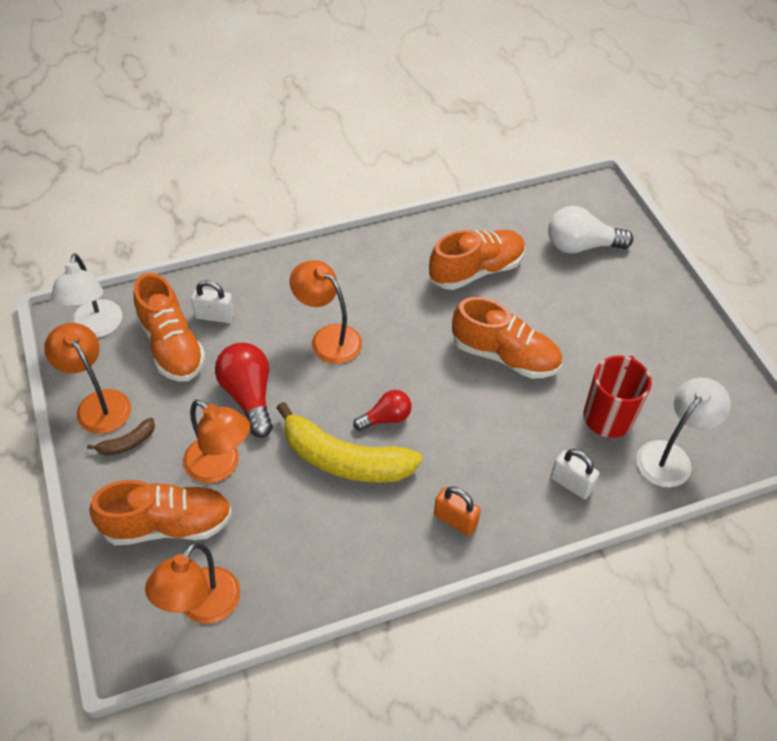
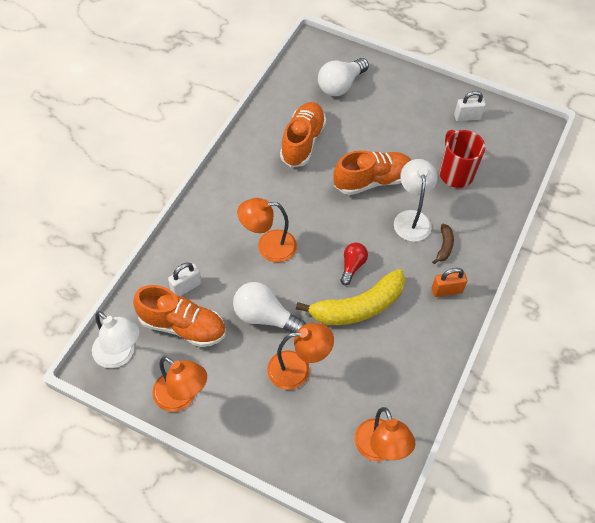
camera: 45 degrees left, 5 degrees up
orange lamp [44,323,131,434] -> orange lamp turned 150 degrees counterclockwise [152,356,207,412]
brown banana [87,418,155,456] -> brown banana moved to [432,224,454,264]
orange shoe [90,480,232,545] -> none
red light bulb [215,342,273,438] -> white light bulb [233,282,306,333]
white padlock [551,449,599,499] -> white padlock moved to [454,91,486,121]
white lamp [636,378,731,488] -> white lamp moved to [394,159,437,242]

